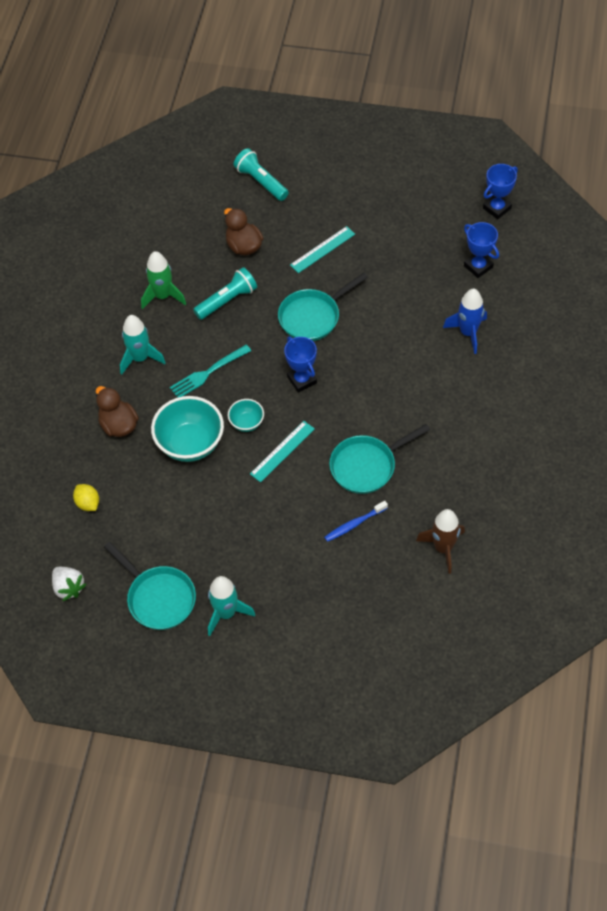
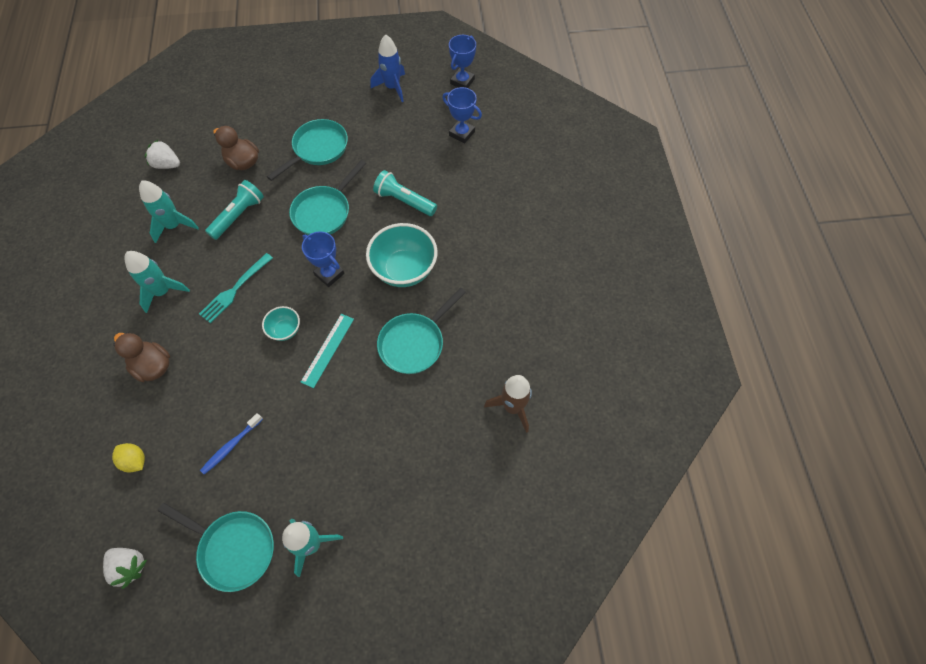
camera: 20 degrees left, 5 degrees up
green rocket [141,251,186,309] -> turquoise rocket [139,180,199,243]
turquoise bowl [151,396,224,462] -> turquoise bowl moved to [366,223,438,287]
turquoise flashlight [234,148,289,201] -> turquoise flashlight moved to [373,170,437,216]
turquoise ruler [290,226,355,273] -> turquoise pan [267,119,348,181]
blue toothbrush [324,501,388,542] -> blue toothbrush moved to [200,413,263,475]
blue rocket [443,289,487,354] -> blue rocket moved to [371,34,405,102]
none -> white strawberry [145,140,180,169]

